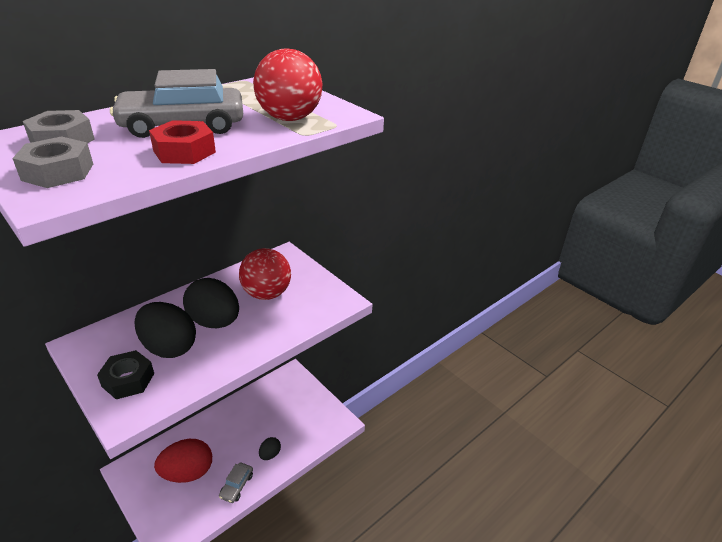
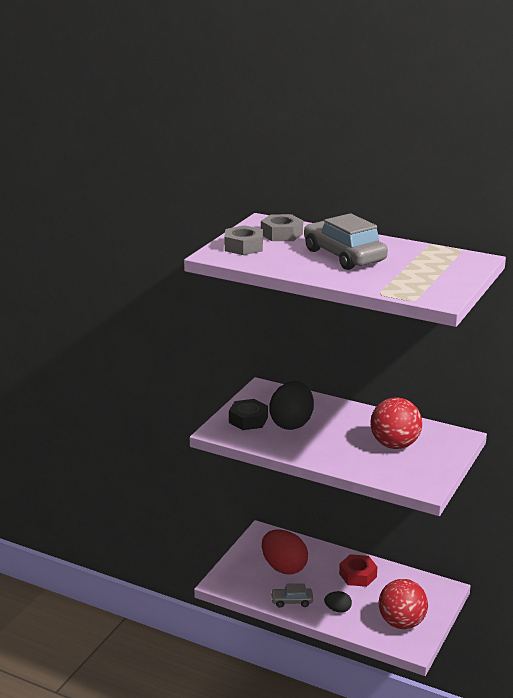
camera: 70 degrees right, 10 degrees down
red nut [149,120,216,164] -> red nut moved to [339,554,377,587]
black egg [183,278,239,328] -> none
red ball [253,49,322,121] -> red ball moved to [379,579,428,629]

